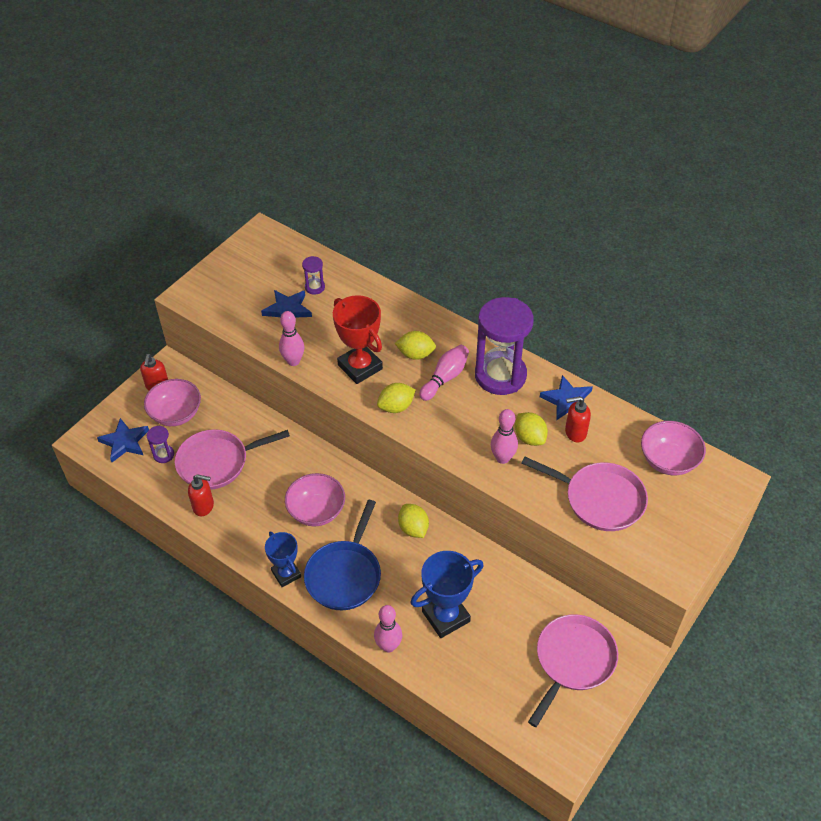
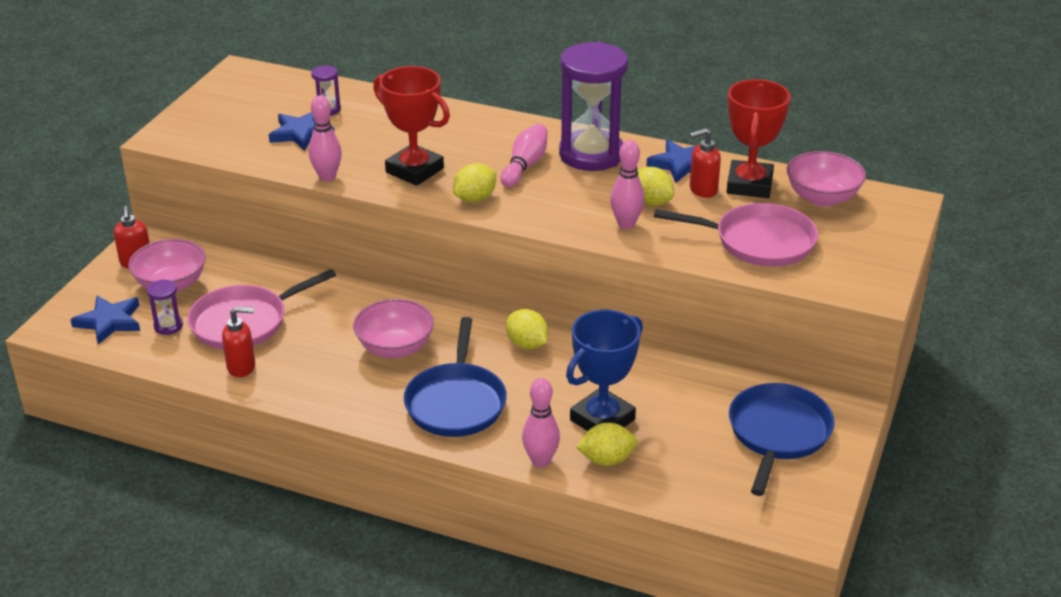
camera: 15 degrees left, 15 degrees down
blue trophy [265,532,301,587] -> none
yellow lemon [395,331,436,360] -> yellow lemon moved to [576,423,637,466]
pink pan [528,614,618,727] -> blue pan [729,383,835,496]
none -> red trophy [727,79,790,198]

